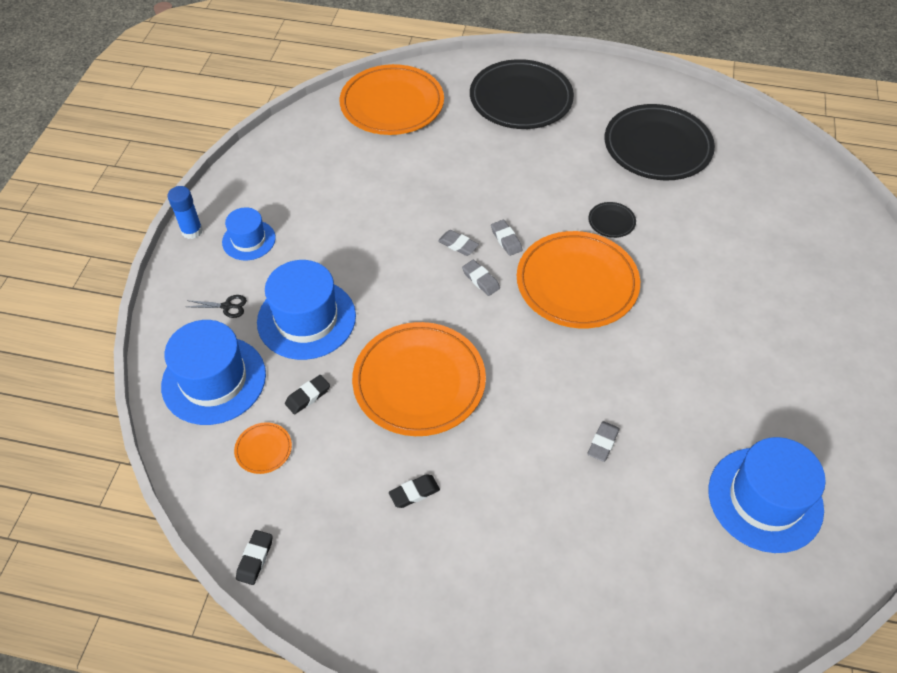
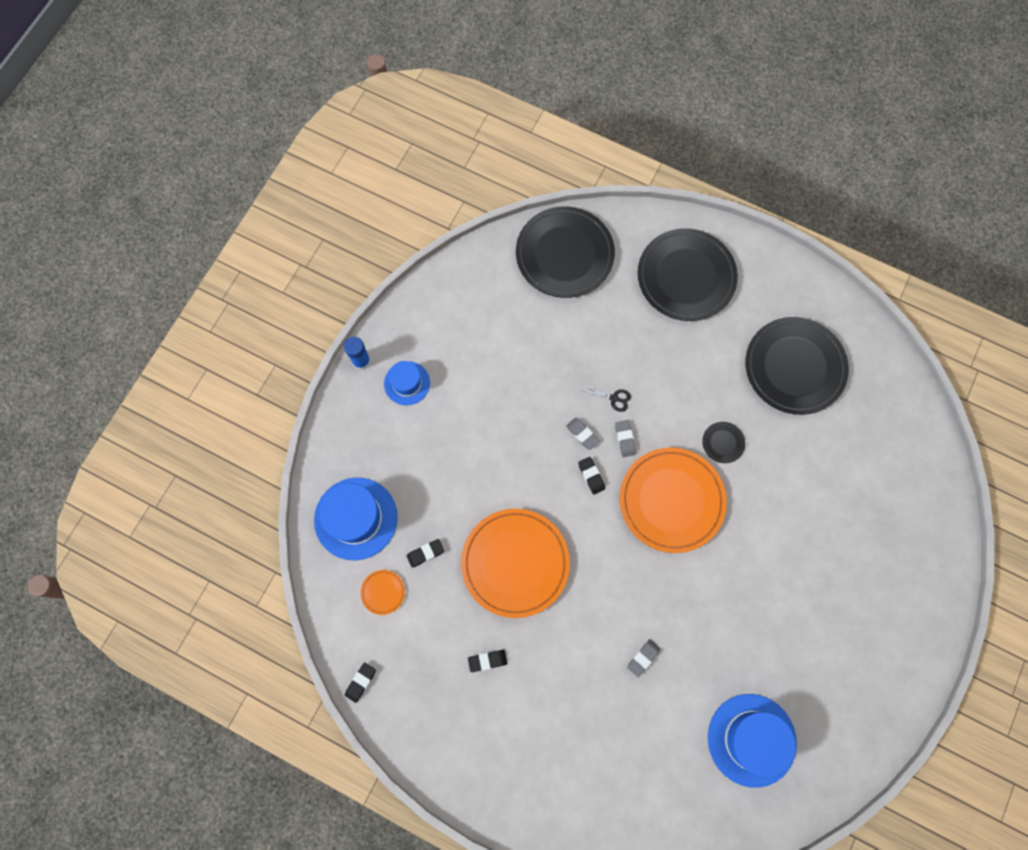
camera: 15 degrees right, 20 degrees up
black scissors [187,295,247,318] -> black scissors moved to [583,385,631,412]
blue hat [257,260,356,360] -> none
orange plate [340,64,444,135] -> black plate [516,206,615,298]
grey eraser [462,260,500,296] -> black eraser [578,457,605,495]

